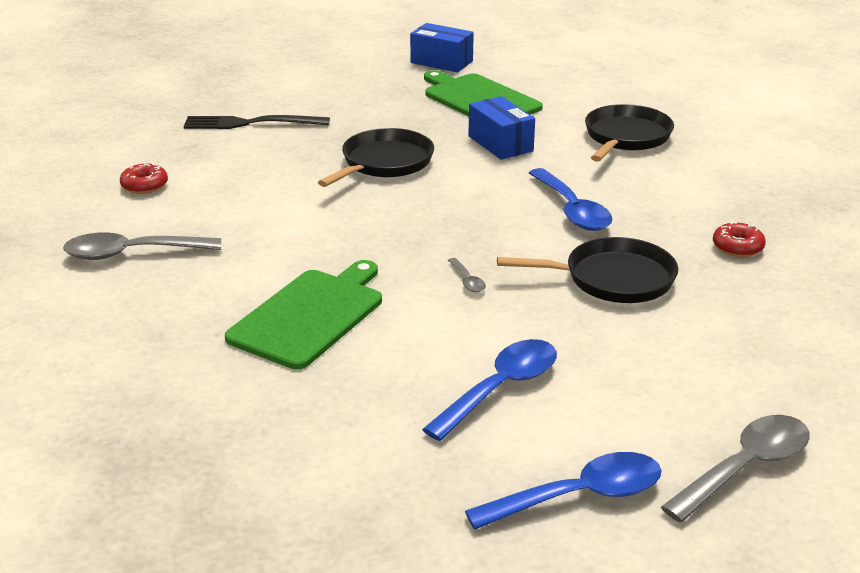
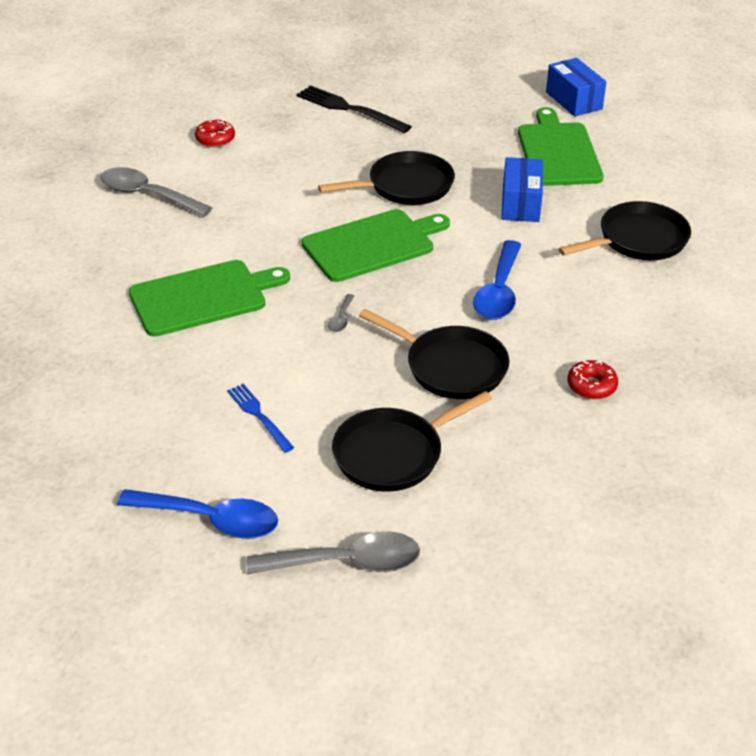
camera: 35 degrees right, 10 degrees up
blue spoon [422,339,557,441] -> blue fork [227,384,294,453]
none -> green cutting board [302,209,450,282]
none -> black pan [332,391,492,492]

